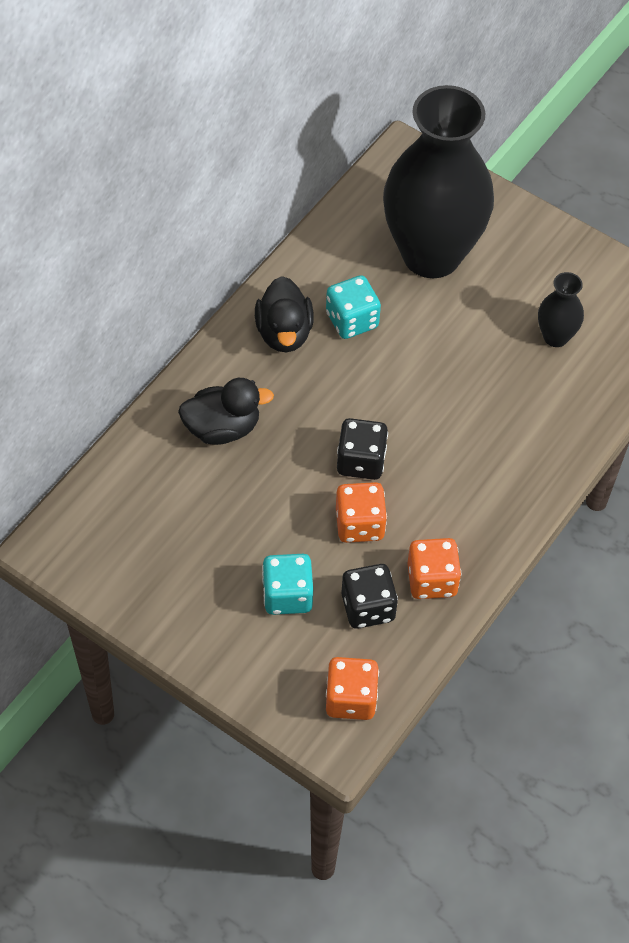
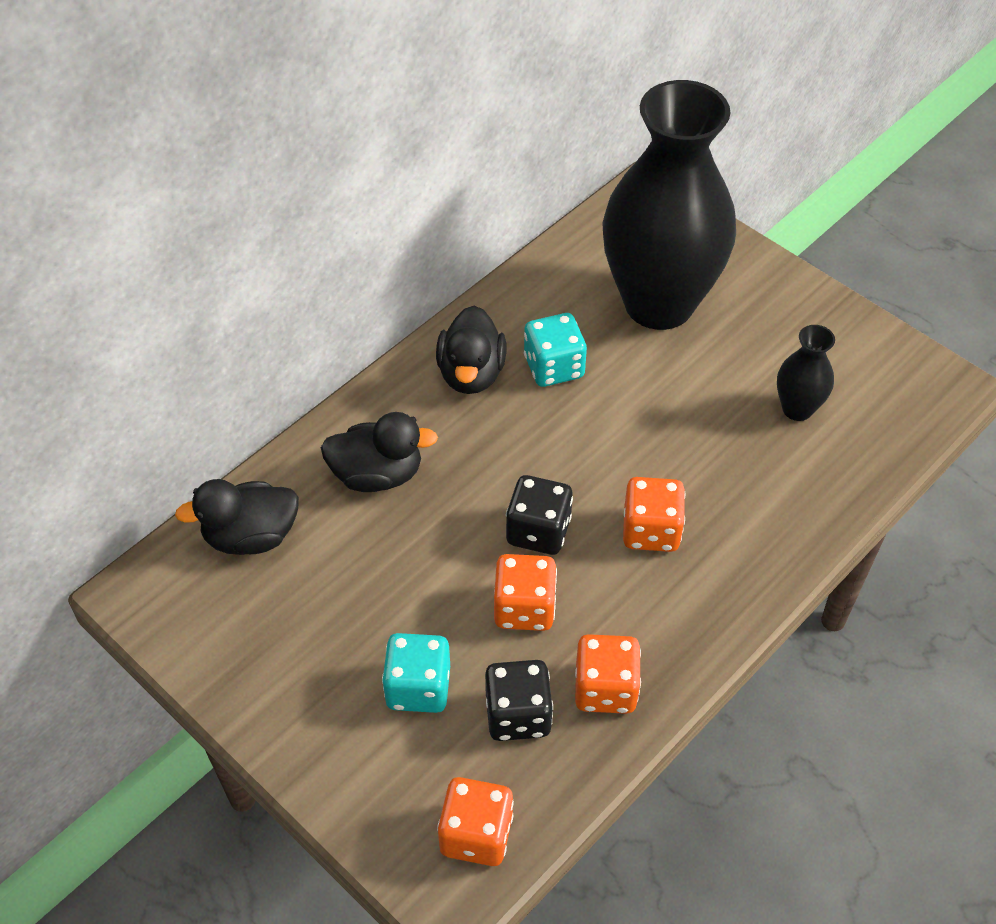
camera: 10 degrees right, 5 degrees down
none -> black duck [175,479,299,555]
none -> orange dice [623,477,685,552]

